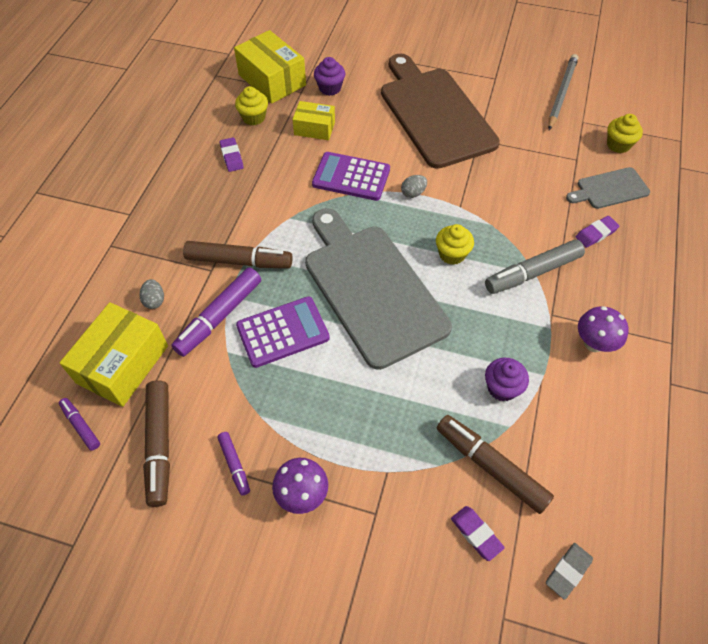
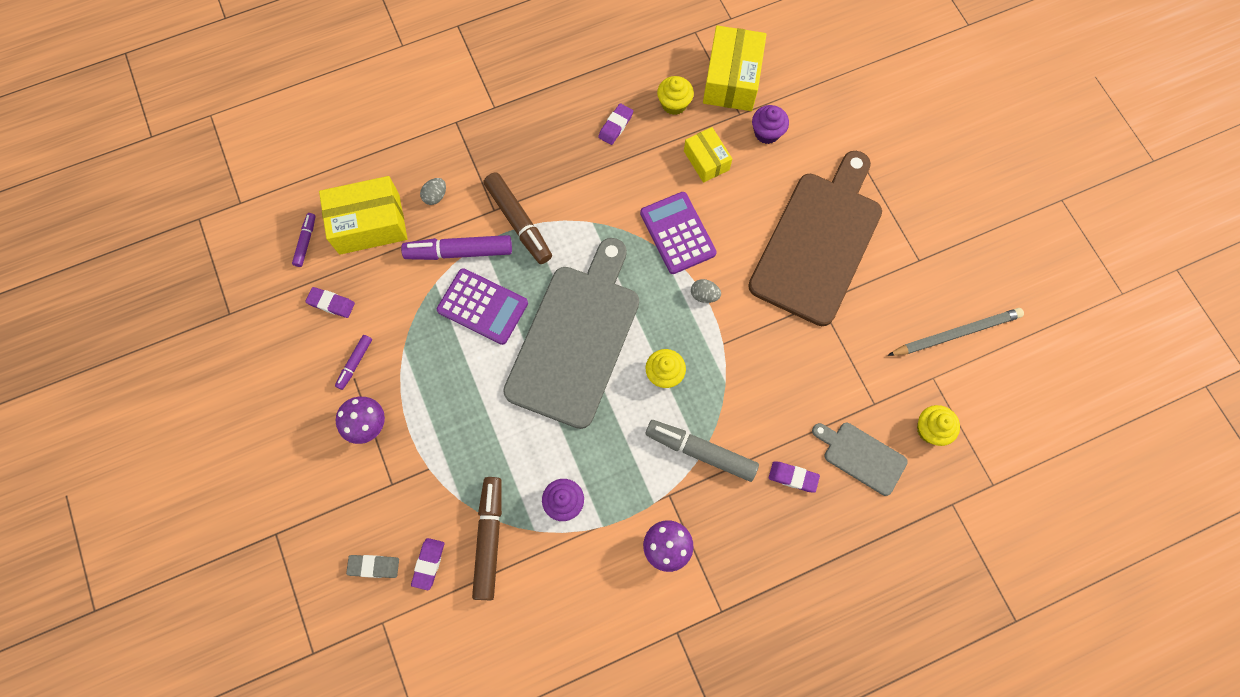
camera: 50 degrees right, 15 degrees up
brown marker [143,380,170,507] -> purple eraser [305,287,355,318]
grey eraser [546,543,593,600] -> grey eraser moved to [346,555,399,578]

